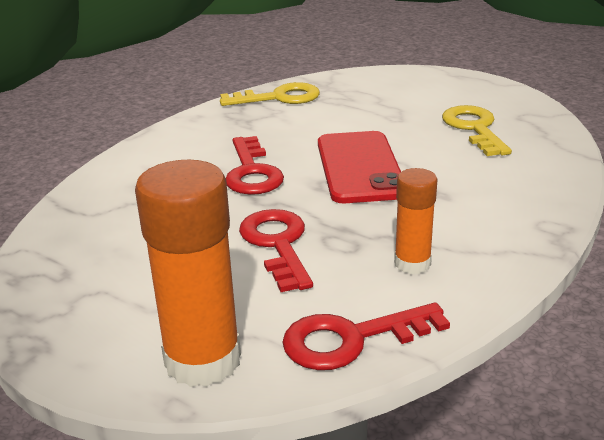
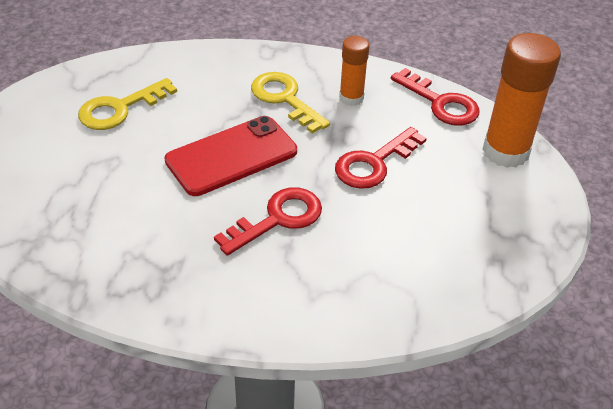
camera: 120 degrees left, 15 degrees up
yellow key [220,82,320,106] -> yellow key moved to [251,72,330,133]

